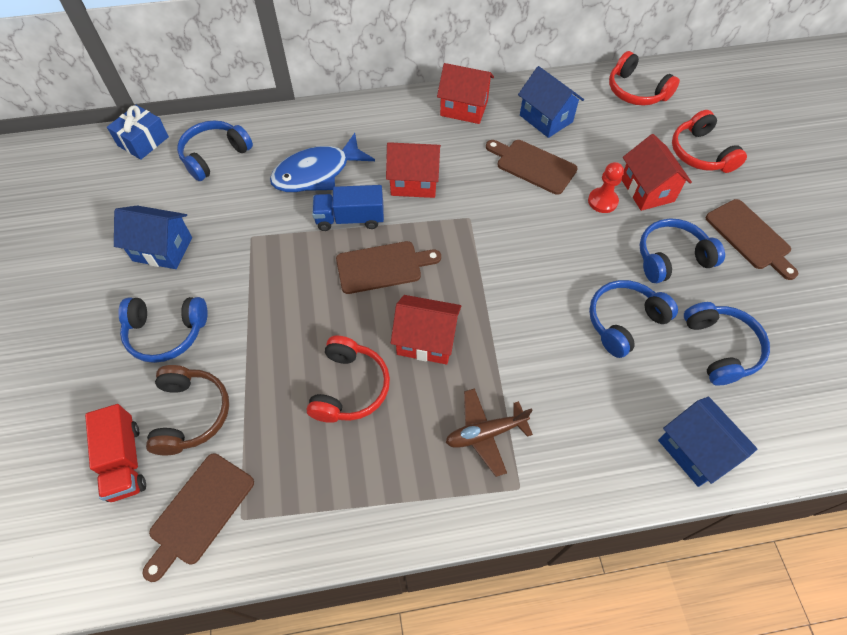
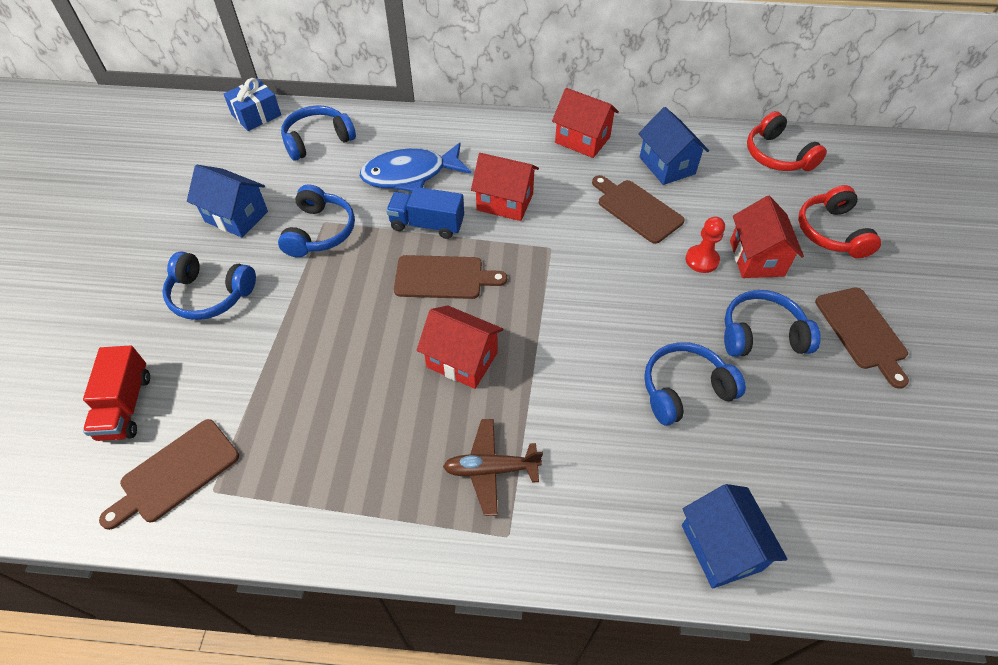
camera: 15 degrees right, 5 degrees down
brown headphones [146,365,229,455] -> none
red headphones [306,336,390,423] -> none
blue headphones [684,302,770,386] -> blue headphones moved to [278,184,355,257]

